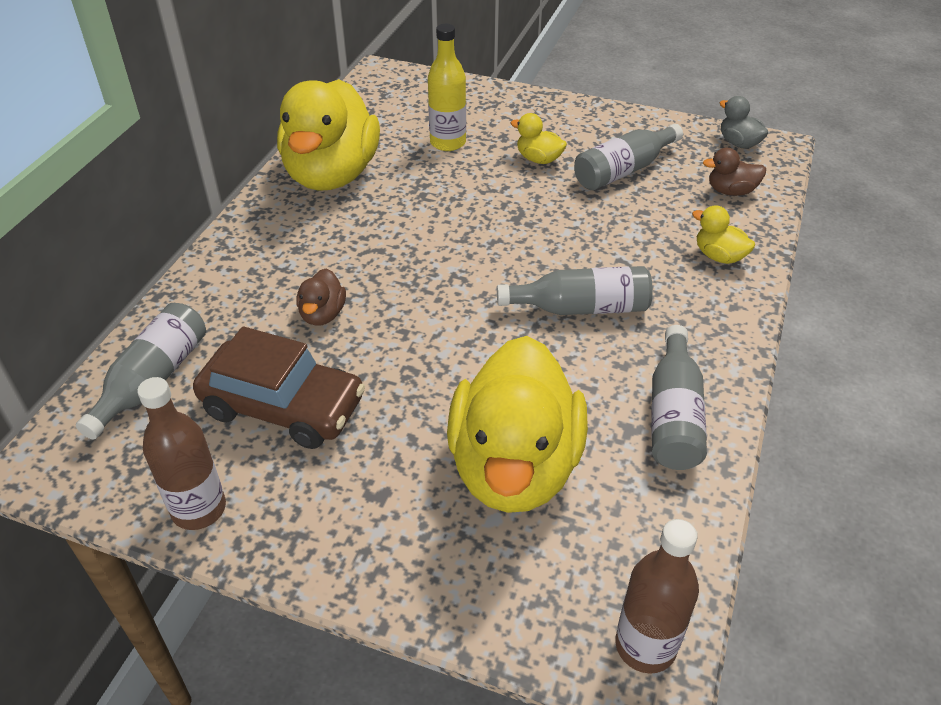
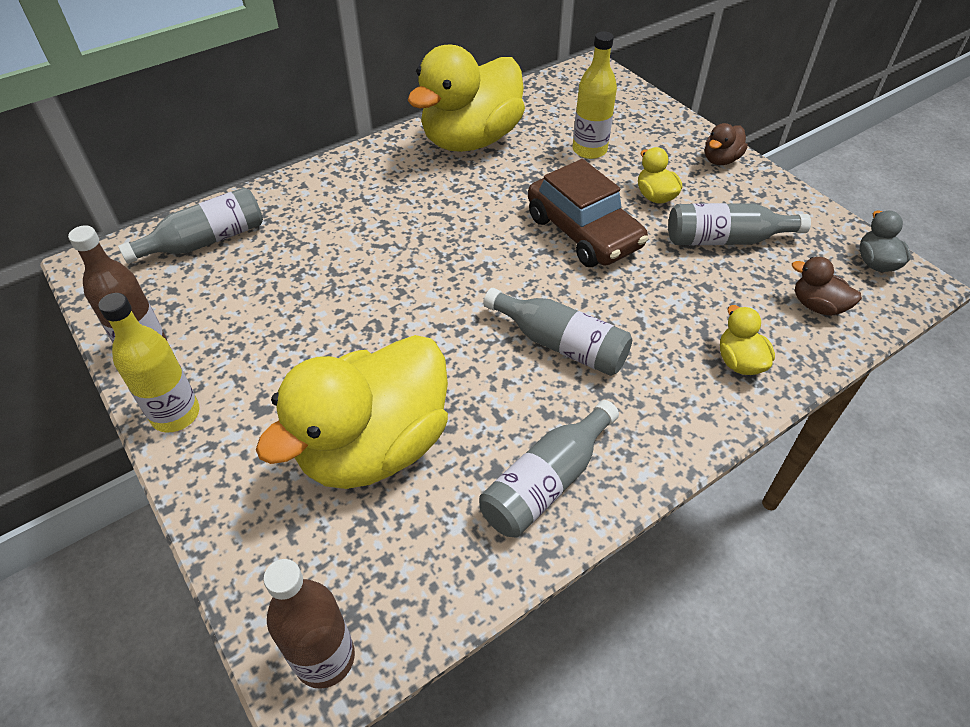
camera: 35 degrees right, 5 degrees up
brown car [193,326,365,449] -> brown car moved to [528,159,648,267]
brown duck [296,268,346,326] -> brown duck moved to [705,123,748,165]
none -> yellow bottle [98,293,199,432]

